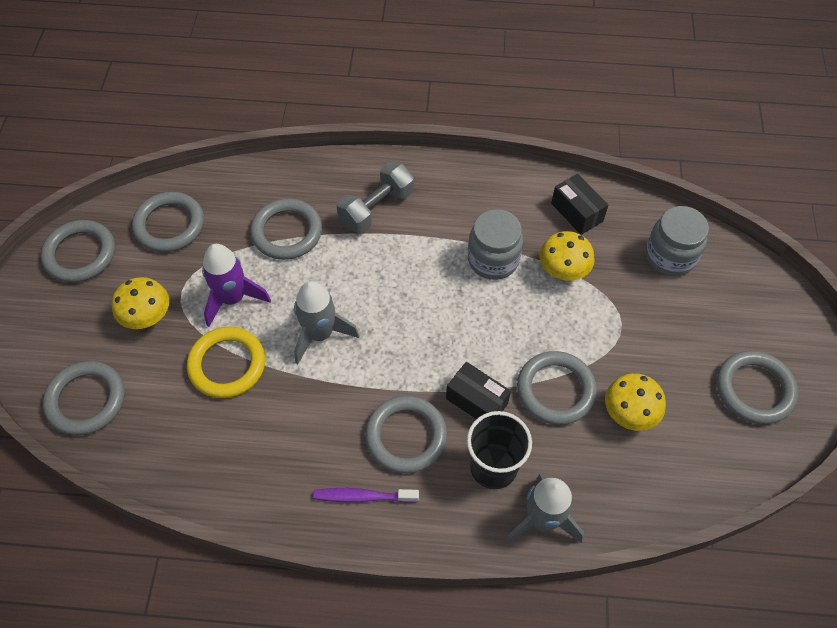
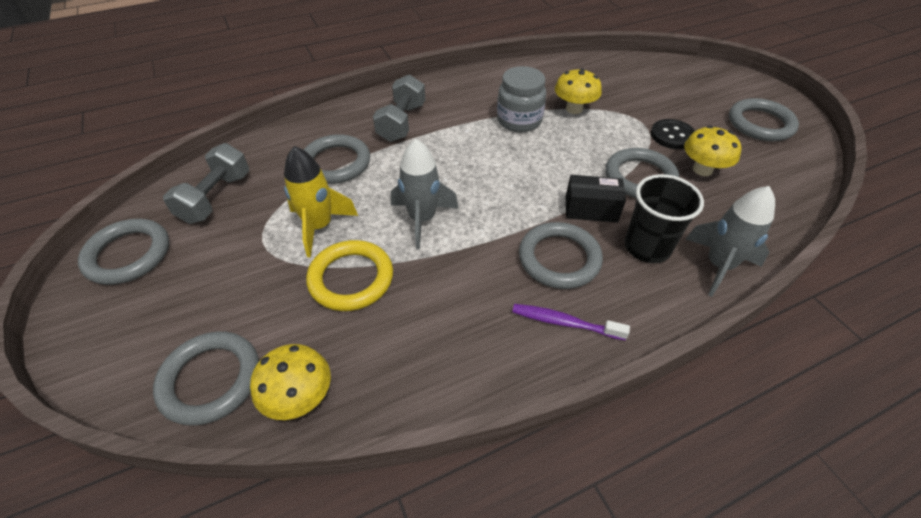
camera: 30 degrees left, 10 degrees down
yellow mushroom [112,277,169,329] -> yellow mushroom moved to [250,344,331,420]
grey ring [132,192,204,252] -> grey dumbbell [163,143,249,224]
purple rocket [202,244,271,327] -> yellow rocket [284,146,358,257]
purple toothbrush [313,488,419,503] -> purple toothbrush turned 45 degrees clockwise [512,304,630,340]
black box [551,174,608,235] -> none
grey jar [646,206,709,276] -> none
none -> black button [651,119,695,149]

